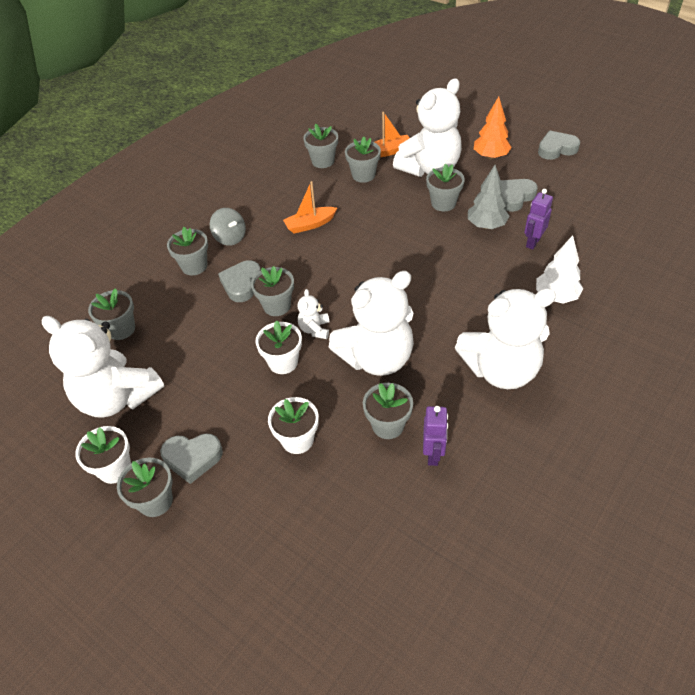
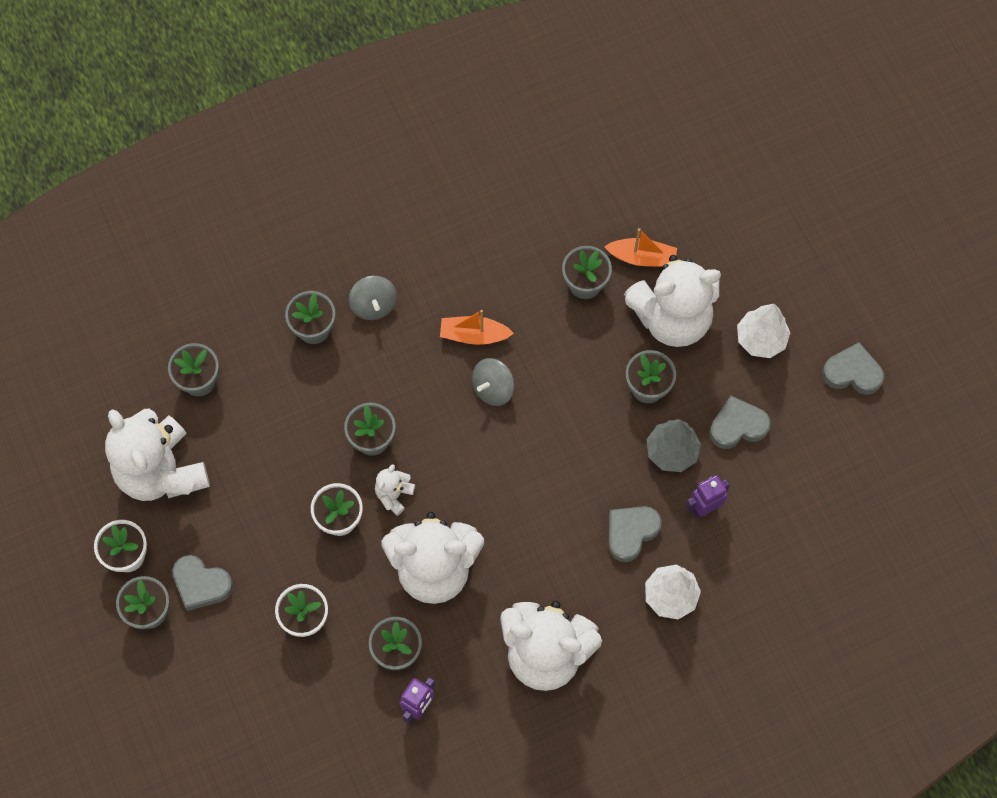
camera: 25 degrees right, 20 degrees up
grey heart [218,260,261,302] -> grey heart moved to [609,506,662,562]
grey flower pot [303,123,338,168] -> none
orange tree [474,96,512,160] -> white tree [737,304,790,358]
none -> grey spinning top [472,358,514,406]

